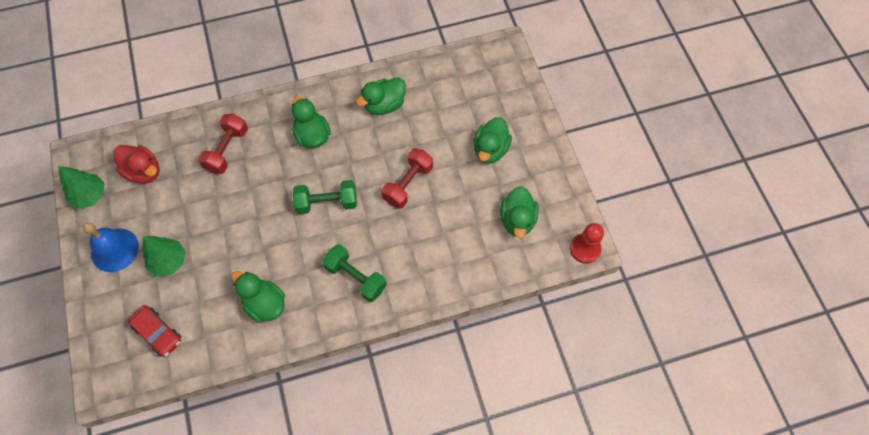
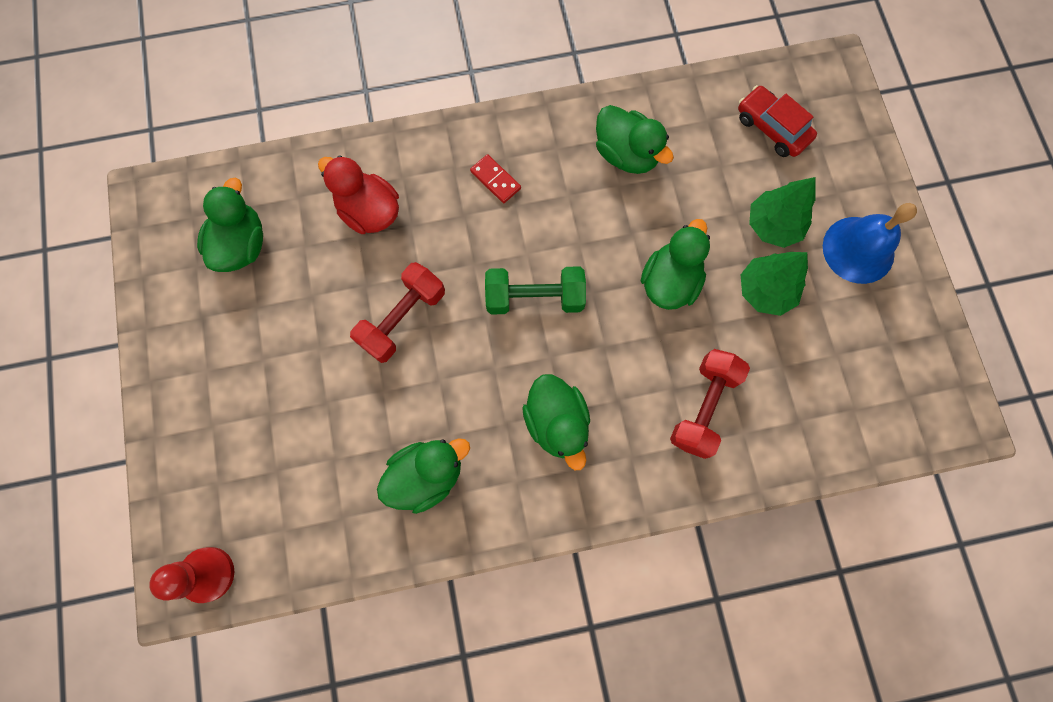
camera: 175 degrees left, 10 degrees up
green tree [58,166,104,209] -> green tree moved to [740,252,808,316]
red duck [113,145,160,184] -> red duck moved to [318,155,399,234]
green dumbbell [322,244,387,302] -> red domino [470,154,521,203]
green duck [474,117,512,164] -> green duck moved to [641,219,710,310]
red pawn [570,223,604,264] -> red pawn moved to [149,547,234,603]

